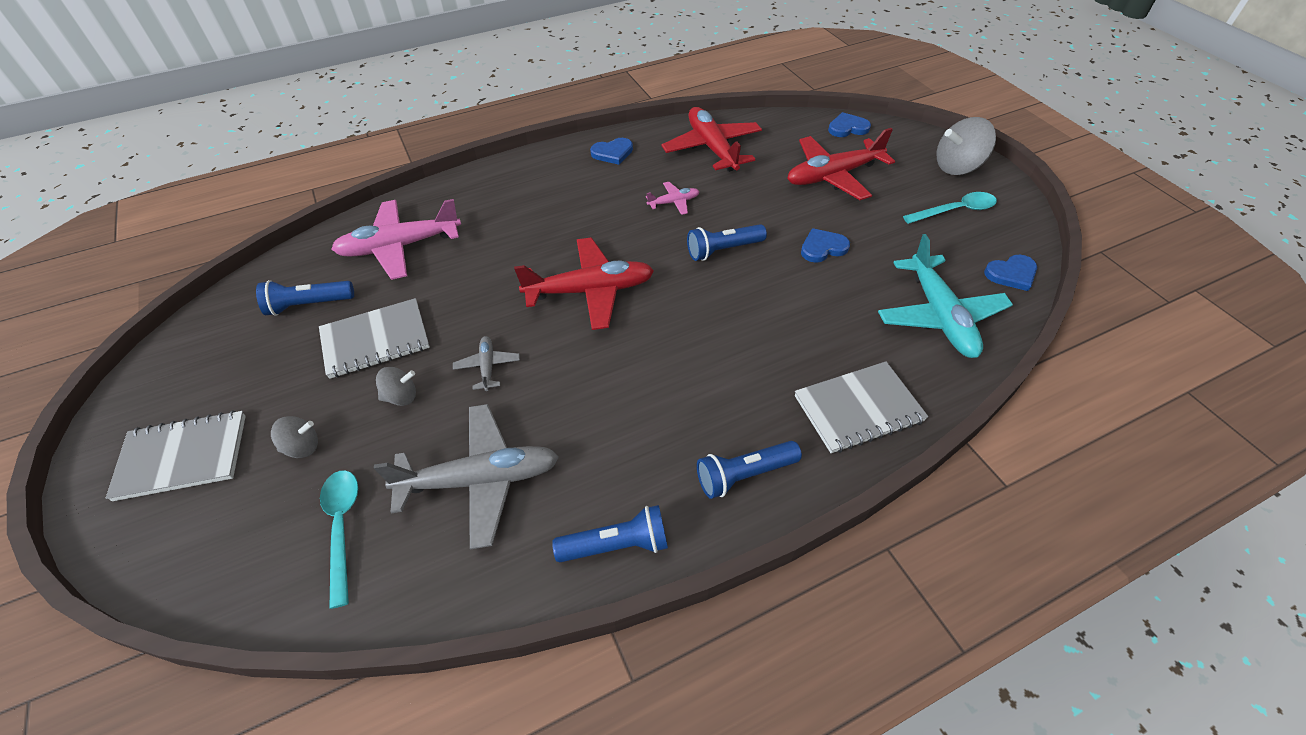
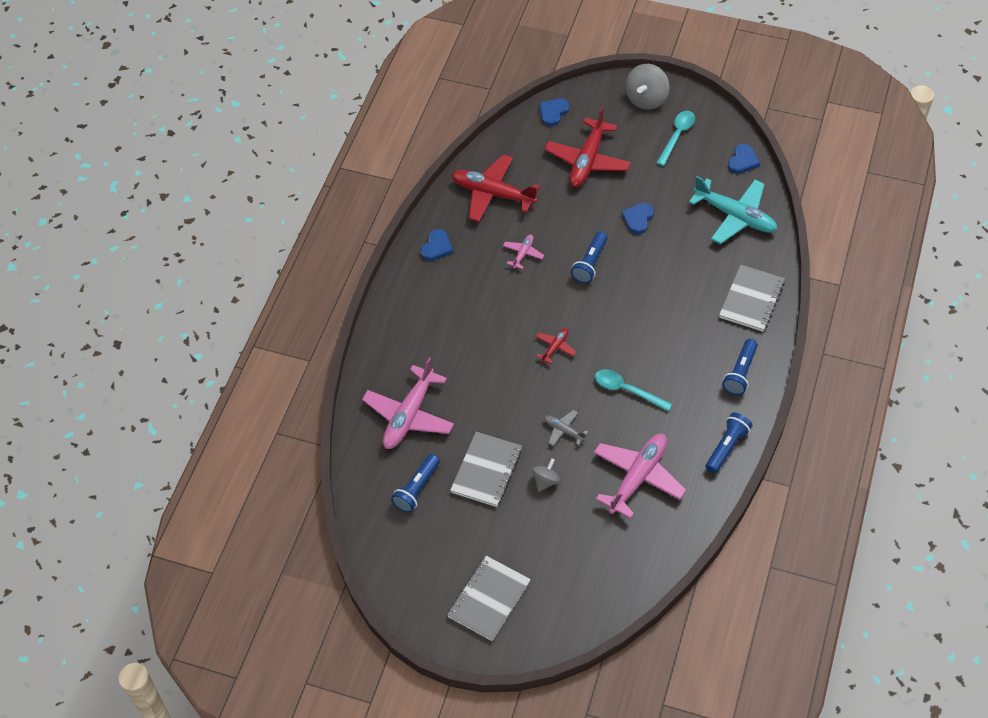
camera: 45 degrees left, 5 degrees up
grey spinning top [271,416,318,458] -> none
turquoise spoon [320,470,358,609] -> turquoise spoon moved to [595,369,672,412]
grey plane [374,404,559,550] -> pink plane [594,434,686,519]
red plane [514,237,654,330] -> red plane [536,328,576,364], size x0.47

